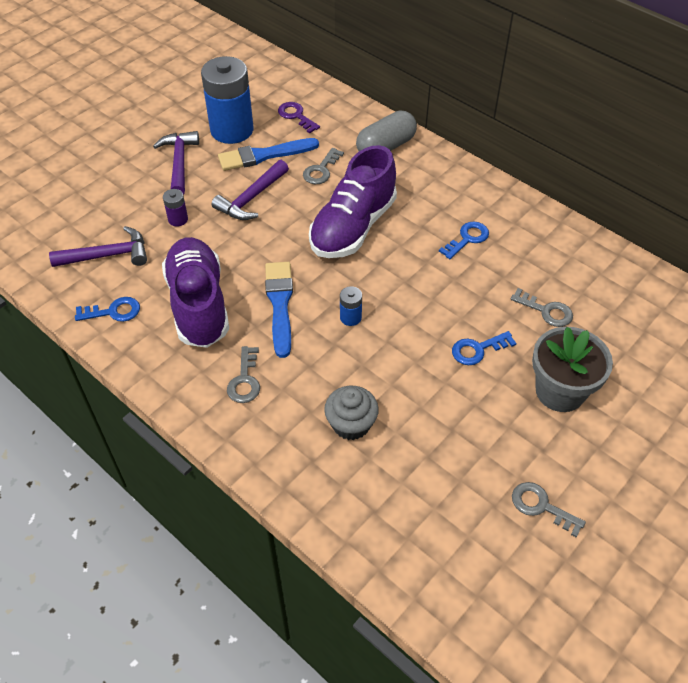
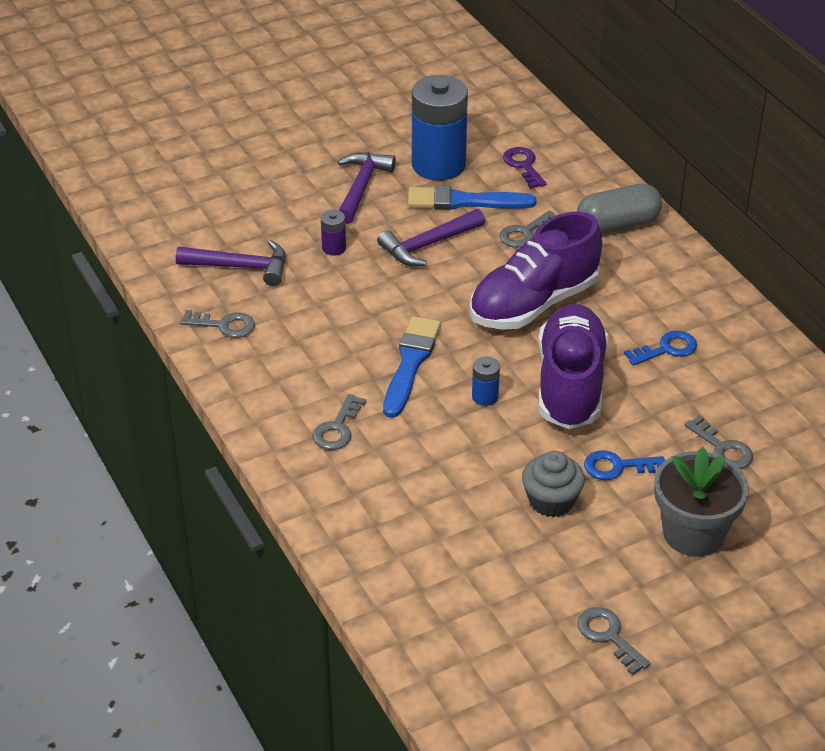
camera: 20 degrees right, 10 degrees down
blue key [75,297,140,322] -> grey key [180,310,255,338]
purple shoe [162,237,229,348] -> purple shoe moved to [538,304,609,429]
grey cupcake [324,386,379,440] -> grey cupcake moved to [522,451,585,517]

